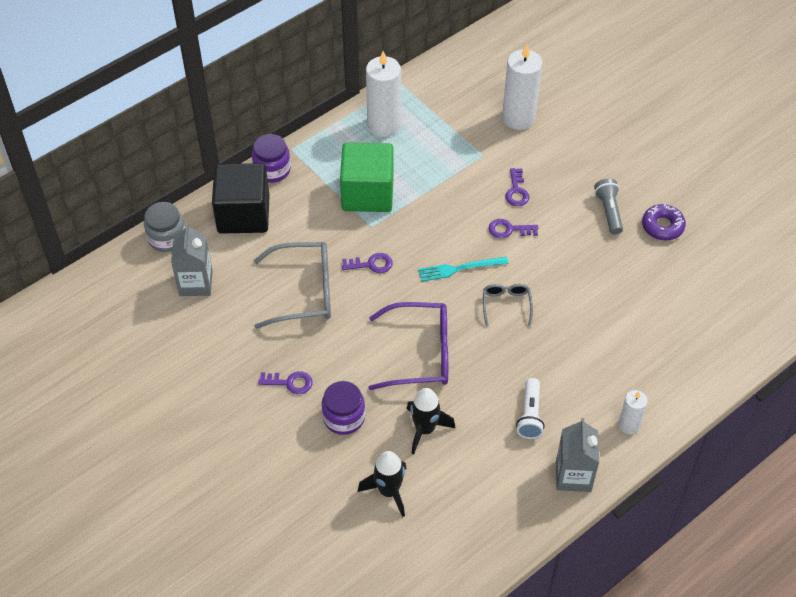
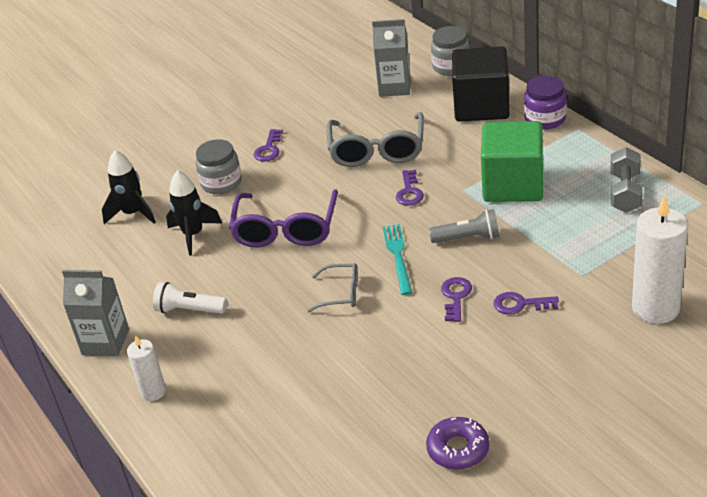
camera: 100 degrees right, 15 degrees down
purple jar [322,381,365,435] -> grey jar [195,139,242,194]
white candle [366,51,401,137] -> grey dumbbell [610,147,643,213]
grey flashlight [594,178,623,234] -> grey flashlight moved to [429,209,500,243]

